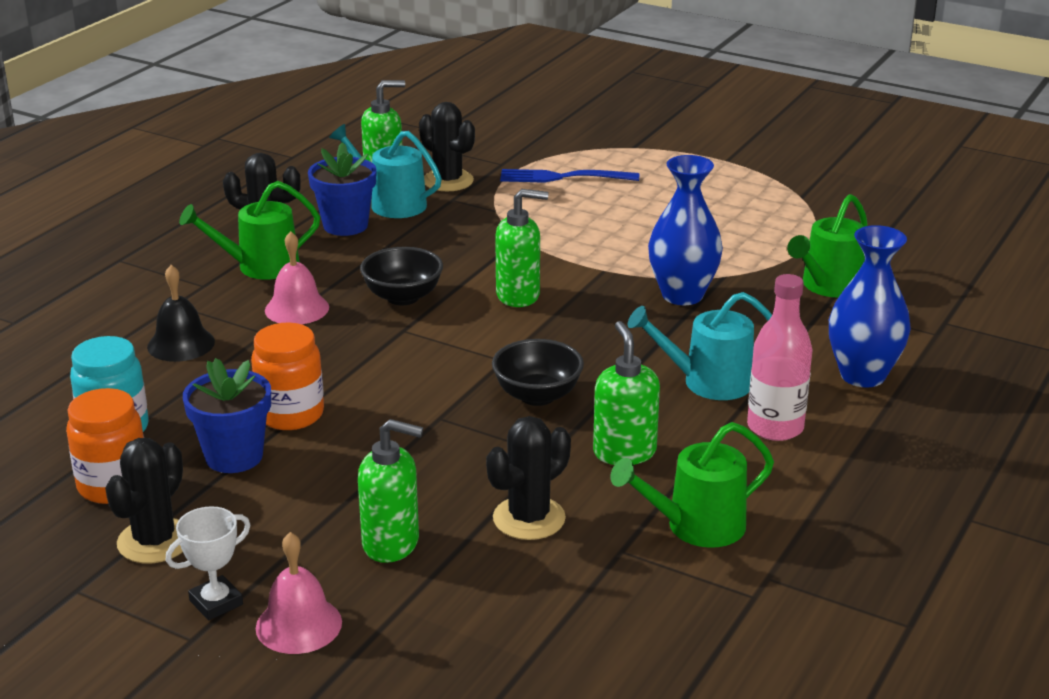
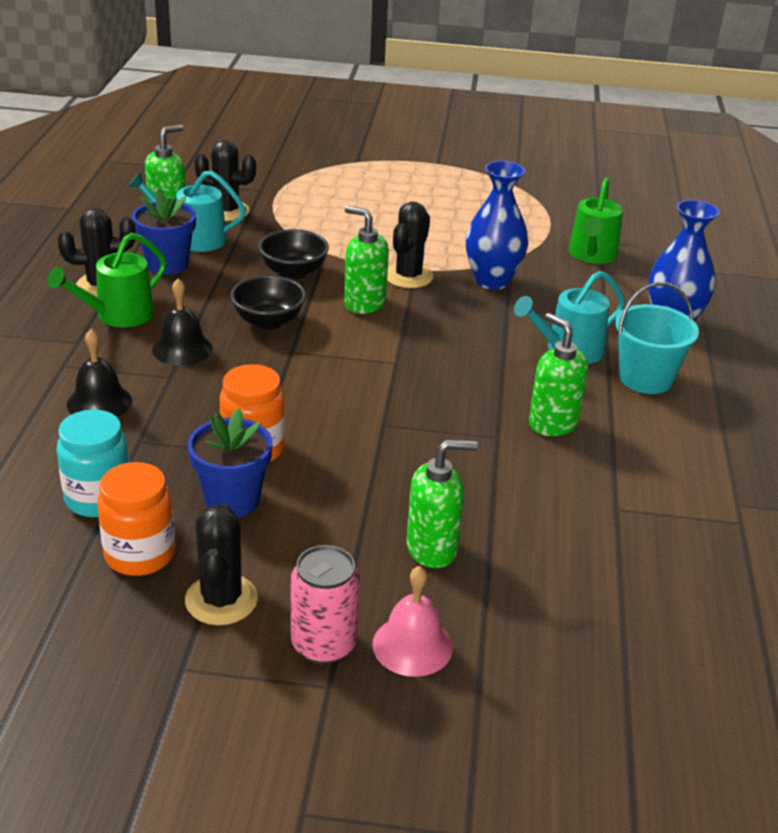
camera: 25 degrees left, 5 degrees up
white trophy [166,506,250,620] -> pink can [291,545,360,664]
pink bell [265,231,329,324] -> black bell [152,279,213,366]
black cactus [486,416,571,540] -> black cactus moved to [387,202,433,288]
black bowl [492,339,584,406] -> black bowl moved to [258,229,329,279]
green soap dispenser [495,189,548,307] -> green soap dispenser turned 120 degrees counterclockwise [344,206,389,314]
blue fork [500,169,639,183] -> none
green watering can [611,422,774,548] -> none
pink bottle [747,274,813,441] -> turquoise bucket [615,282,699,394]

